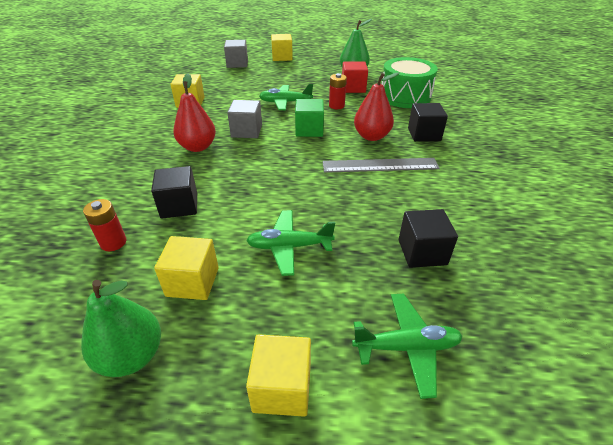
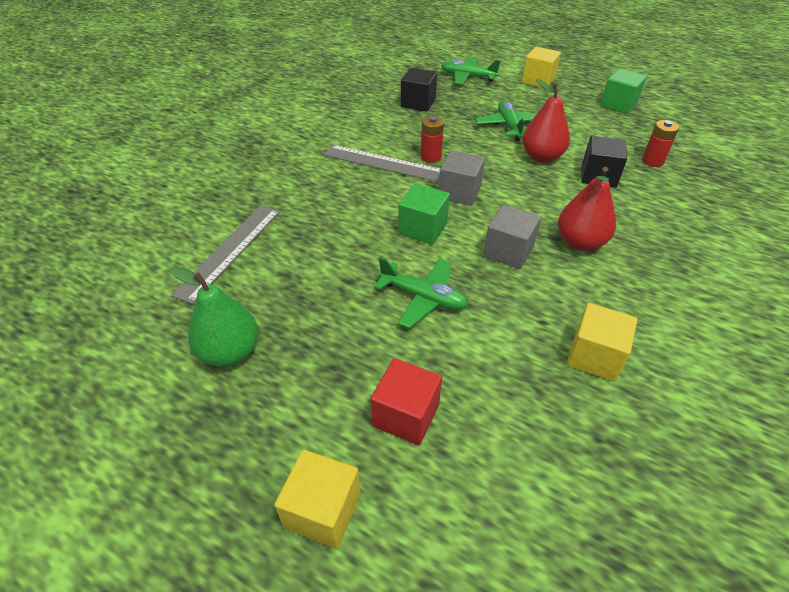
camera: 155 degrees left, 5 degrees up
green pear [81,280,161,377] -> green cube [600,69,647,114]
yellow cube [154,236,219,300] -> none
grey cube [224,40,248,68] -> grey cube moved to [439,150,485,206]
green plane [246,210,335,276] -> green plane turned 120 degrees counterclockwise [475,100,537,141]
red battery [329,73,347,109] -> red battery moved to [421,116,444,163]
red cube [342,61,368,93] -> red cube moved to [371,358,442,445]
red pear [354,72,400,141] -> red pear moved to [522,79,570,163]
green drum [382,57,438,108] -> grey ruler [171,205,280,304]
black cube [408,103,448,142] -> none

